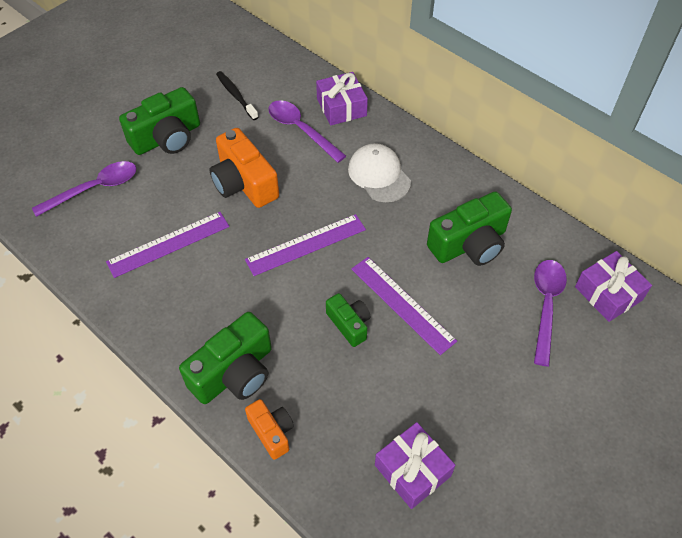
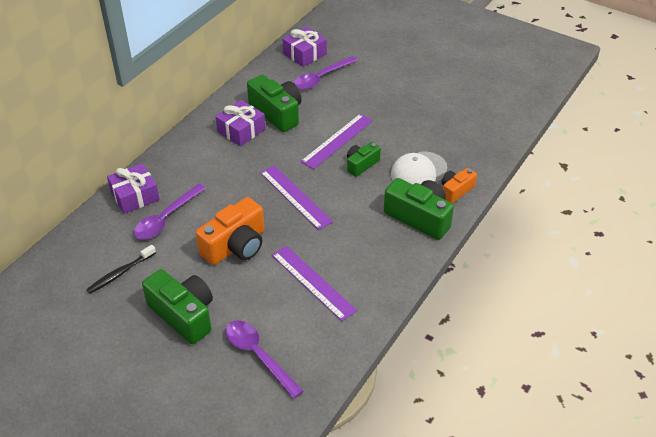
camera: 100 degrees left, 10 degrees down
white cap [348,143,411,202] -> white cap moved to [391,151,447,184]
purple gift [375,422,455,509] -> purple gift moved to [215,100,265,146]
purple spoon [534,260,567,367] -> purple spoon turned 45 degrees counterclockwise [294,56,358,90]

